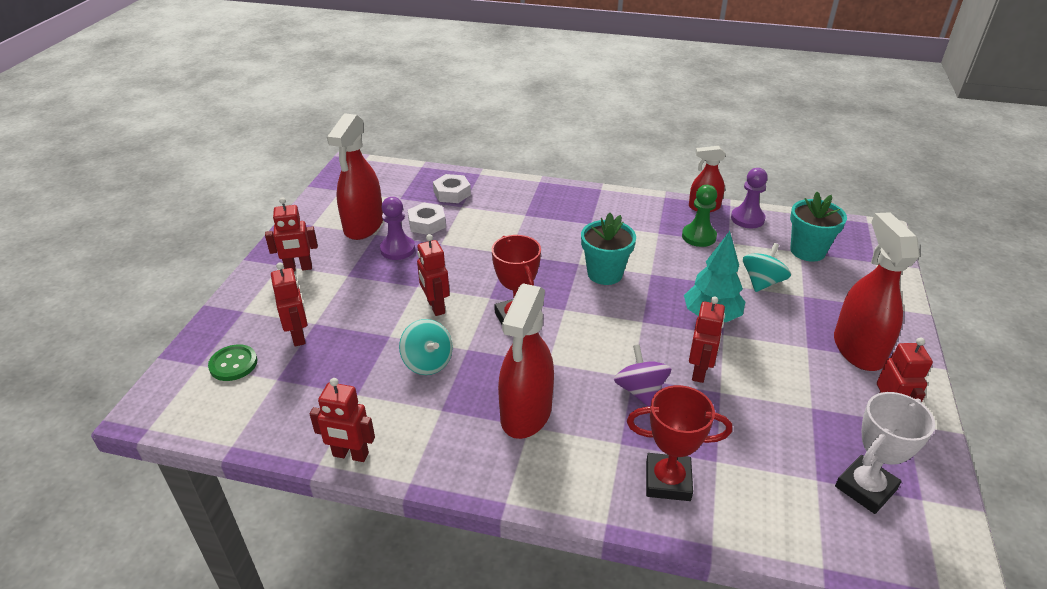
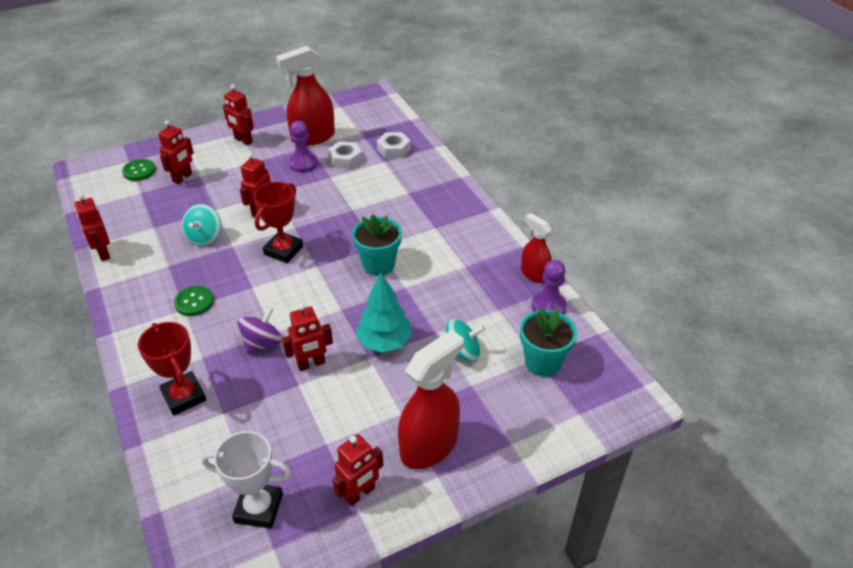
camera: 50 degrees right, 5 degrees up
red spray bottle [498,283,554,439] -> green button [174,286,214,316]
green pawn [682,185,717,247] -> none

